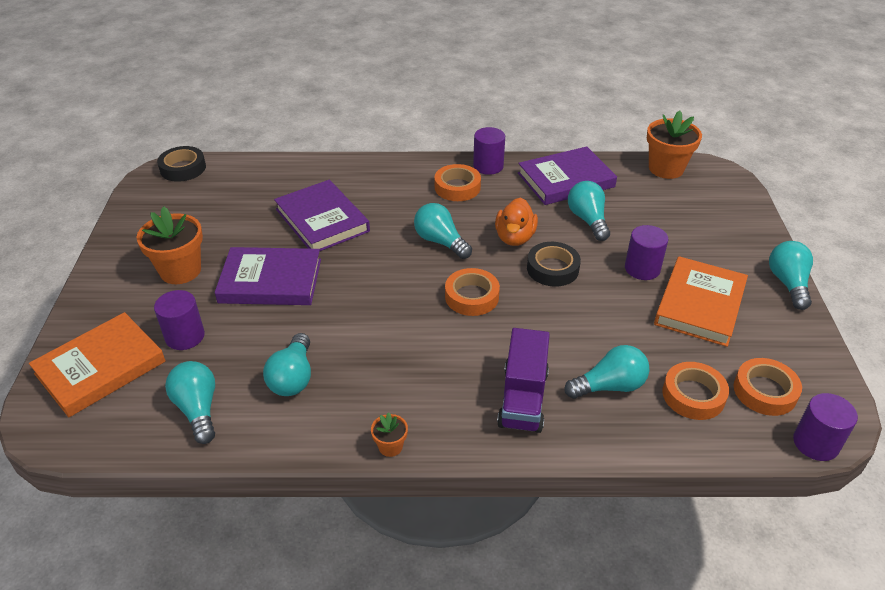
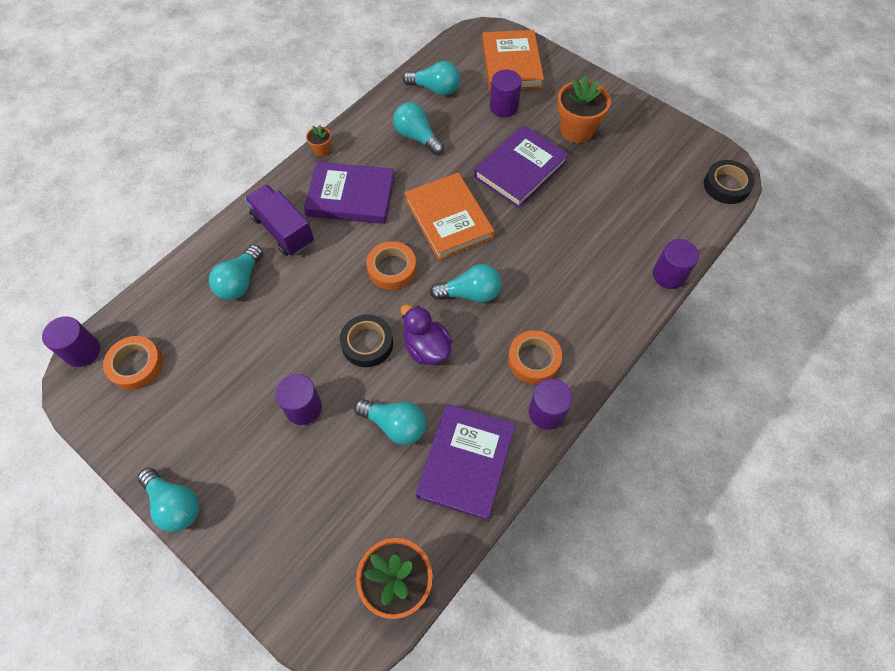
camera: 130 degrees right, 20 degrees up
purple book [274,180,370,251] -> purple book moved to [304,162,395,224]
orange duck [495,198,538,246] -> purple duck [401,304,453,365]
orange book [654,256,748,347] -> orange book moved to [404,172,495,260]
orange tape [662,362,729,420] -> none
none -> purple cylinder [653,239,699,289]

